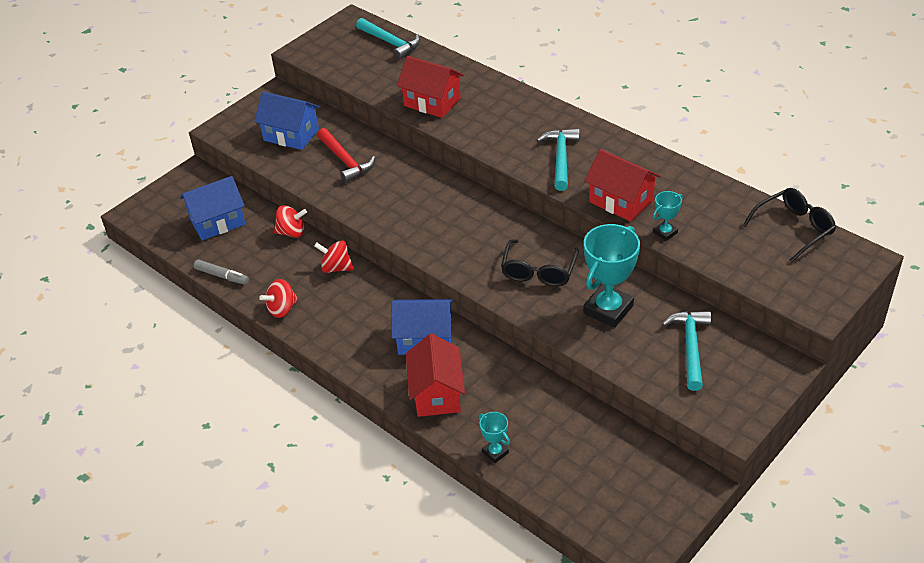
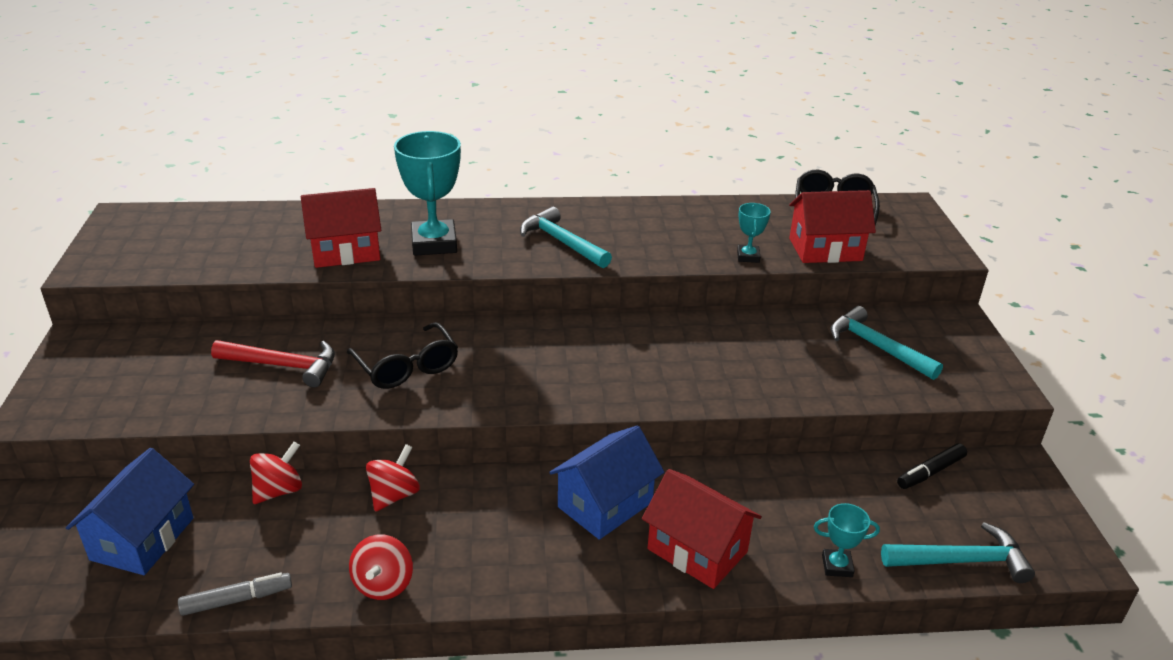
camera: 50 degrees left, 10 degrees down
blue house [254,92,320,150] -> none
red spinning top [314,240,354,273] -> red spinning top turned 150 degrees clockwise [366,444,420,512]
turquoise hammer [356,18,420,60] -> turquoise hammer moved to [881,522,1035,583]
black glasses [501,240,579,286] -> black glasses moved to [347,322,458,389]
turquoise trophy [583,224,640,328] -> turquoise trophy moved to [394,131,461,256]
red house [584,149,661,222] -> red house moved to [789,190,876,263]
none -> black marker [897,443,967,489]

